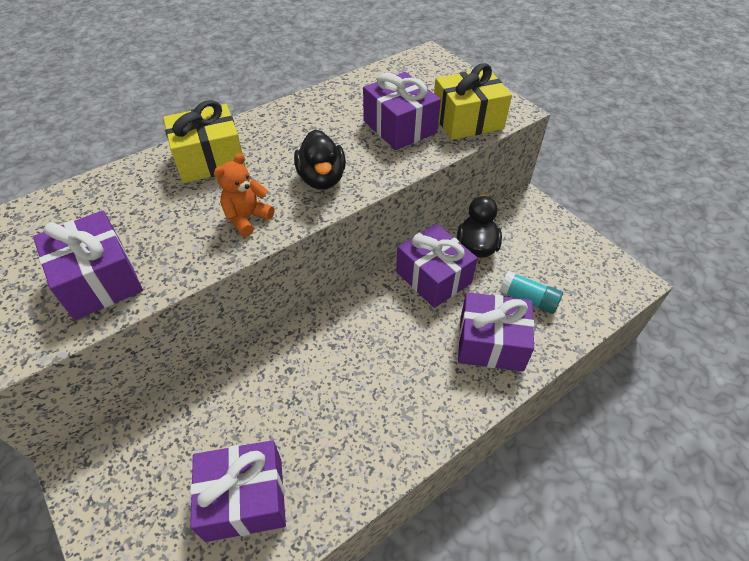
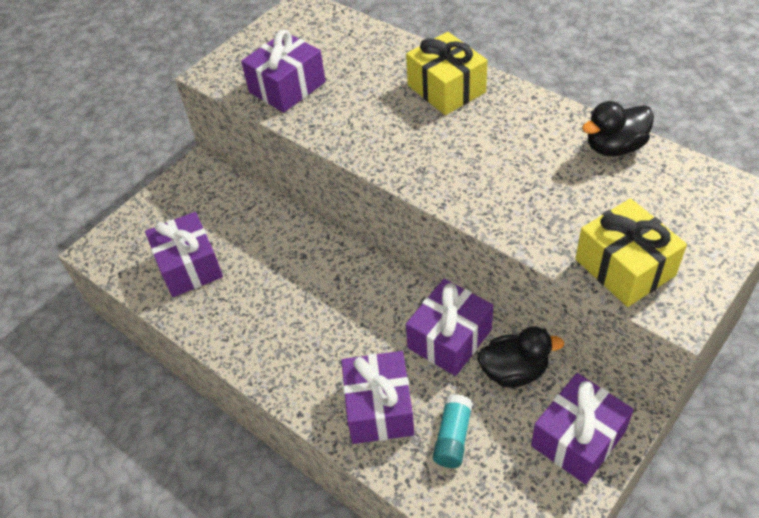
camera: 80 degrees right, 0 degrees up
orange teddy bear [214,153,275,237] -> none
black duck [294,129,346,190] -> black duck moved to [582,101,654,156]
purple gift [363,72,441,150] -> purple gift moved to [531,373,634,484]

